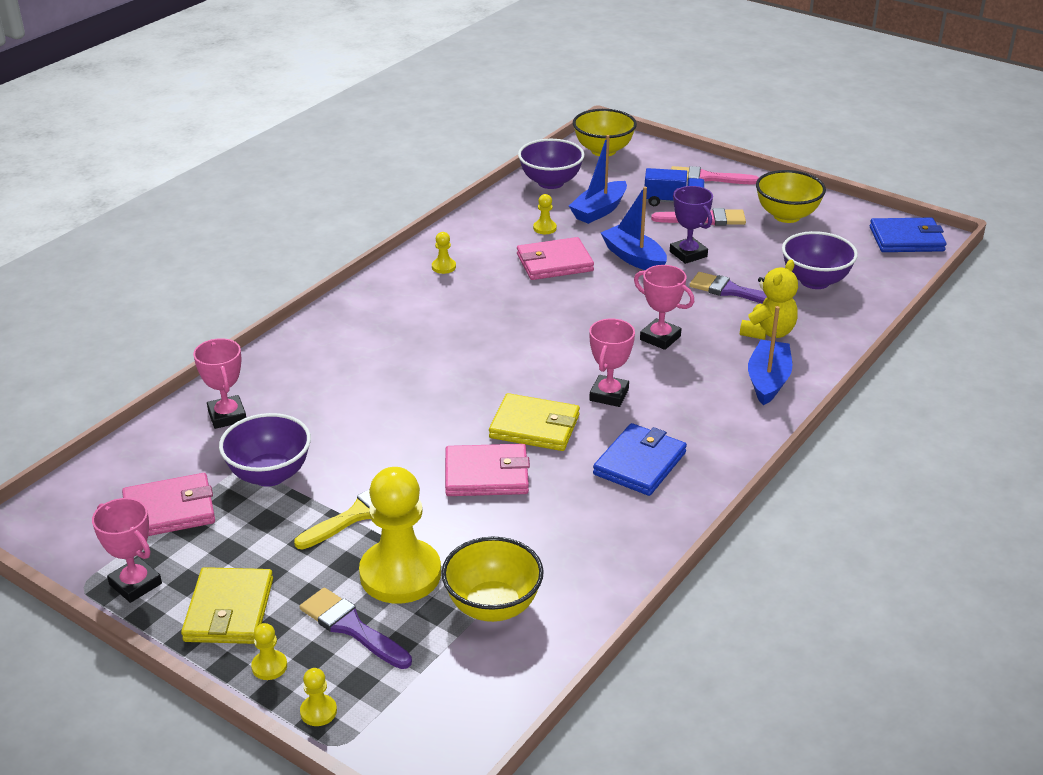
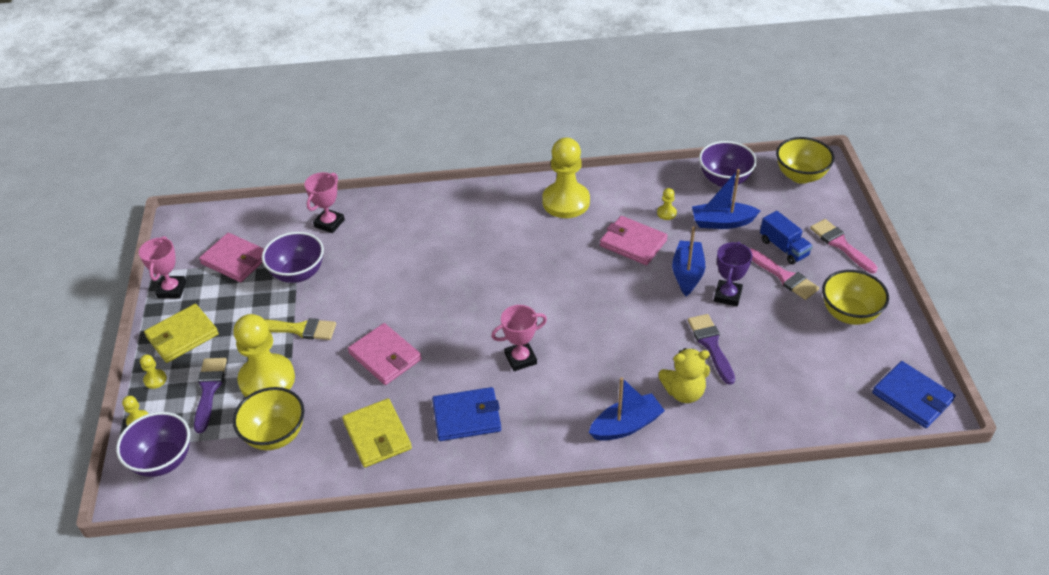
camera: 50 degrees right, 10 degrees up
yellow pawn [432,232,456,274] -> yellow pawn [542,138,590,218], size x2.49
yellow wallet [489,393,580,451] -> yellow wallet moved to [342,399,412,468]
pink trophy [634,265,694,350] -> none
purple bowl [782,231,858,289] -> purple bowl moved to [116,412,190,477]

